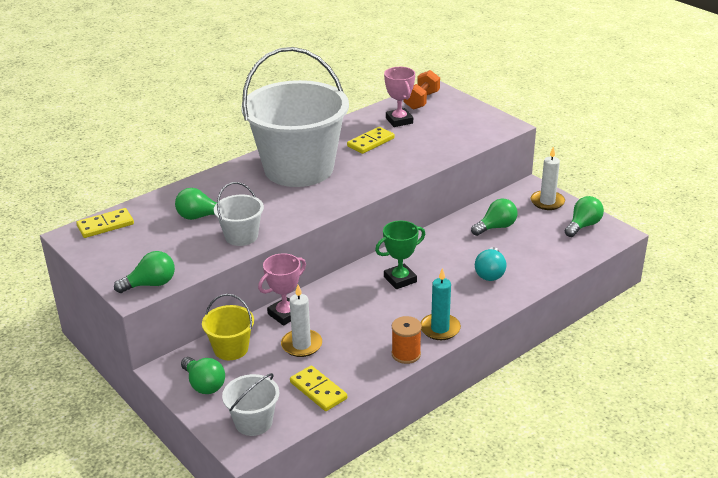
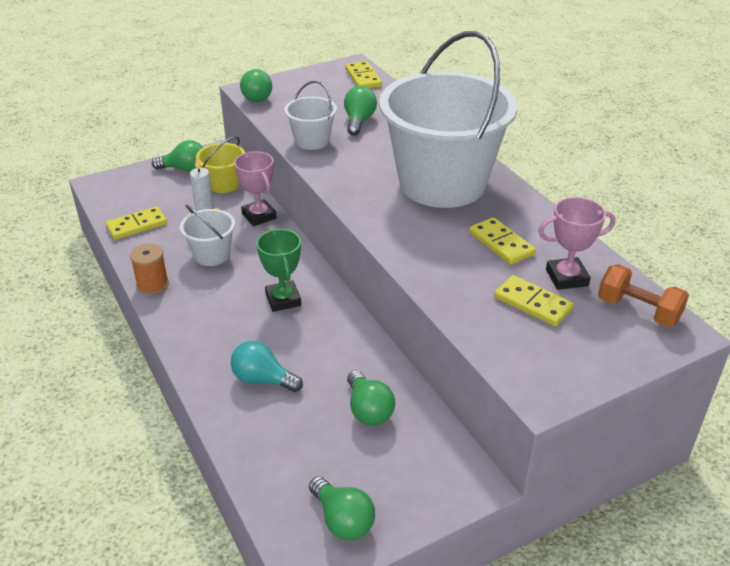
camera: 100 degrees right, 5 degrees up
green light bulb [181,357,225,394] -> green light bulb turned 150 degrees counterclockwise [152,140,203,172]
white bucket [222,373,279,436] -> white bucket moved to [180,205,235,266]
turquoise candle [420,268,461,340] -> none
white candle [531,147,565,210] -> none
none -> yellow domino [494,275,574,326]

